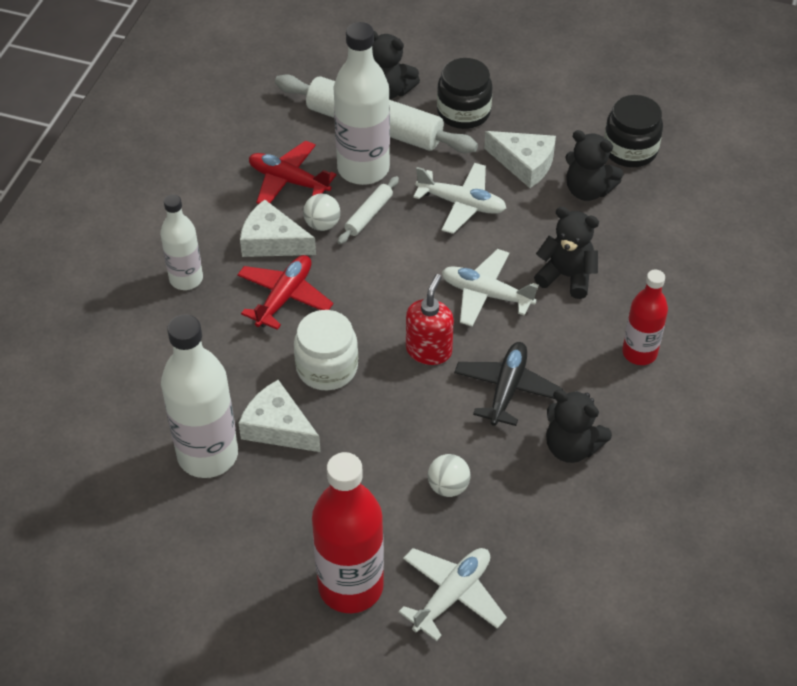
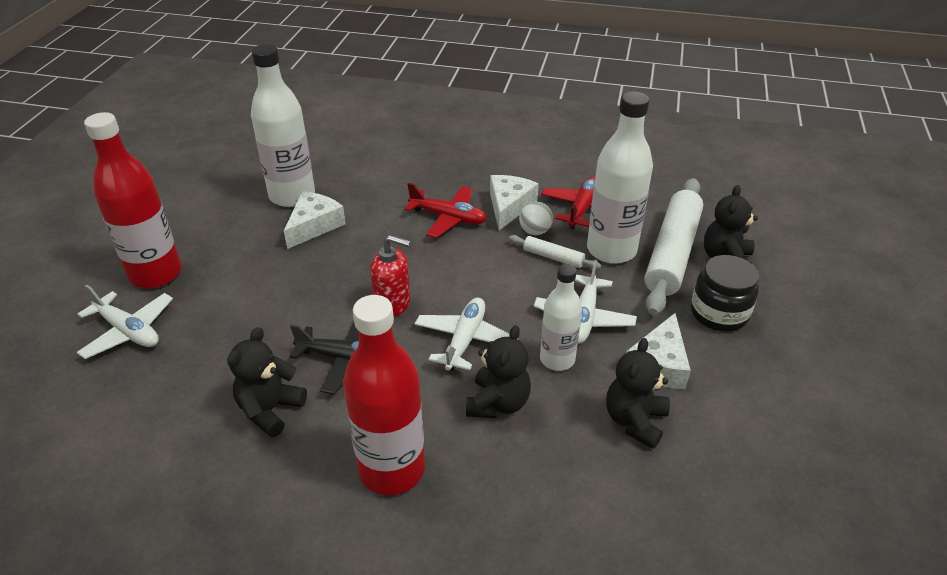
camera: 85 degrees right, 10 degrees down
white bottle [160,194,203,290] -> white bottle moved to [540,264,582,371]
white jar [294,310,358,390] -> none
white ball [428,454,471,497] -> none
black jar [604,95,663,167] -> none
red bottle [622,270,668,365] -> red bottle [343,295,425,495], size x1.65

